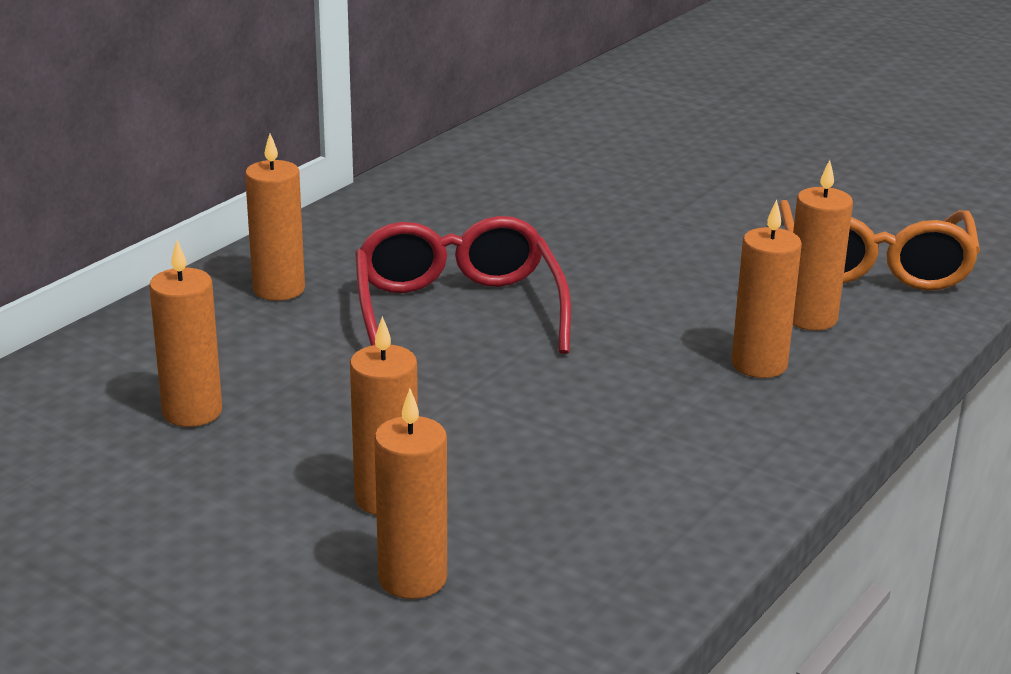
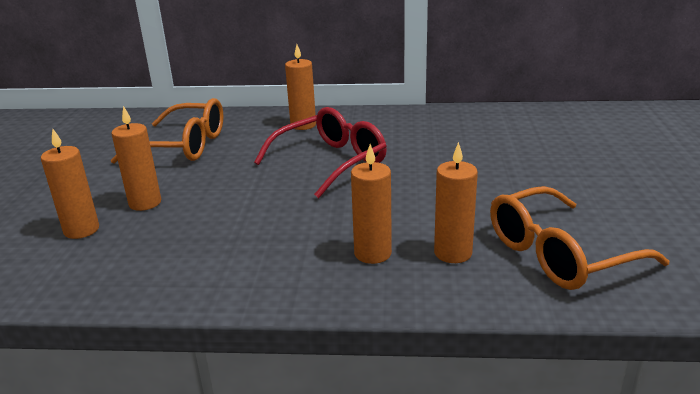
camera: 60 degrees right, 0 degrees up
orange candle [149,240,222,427] -> orange glasses [111,98,223,164]

